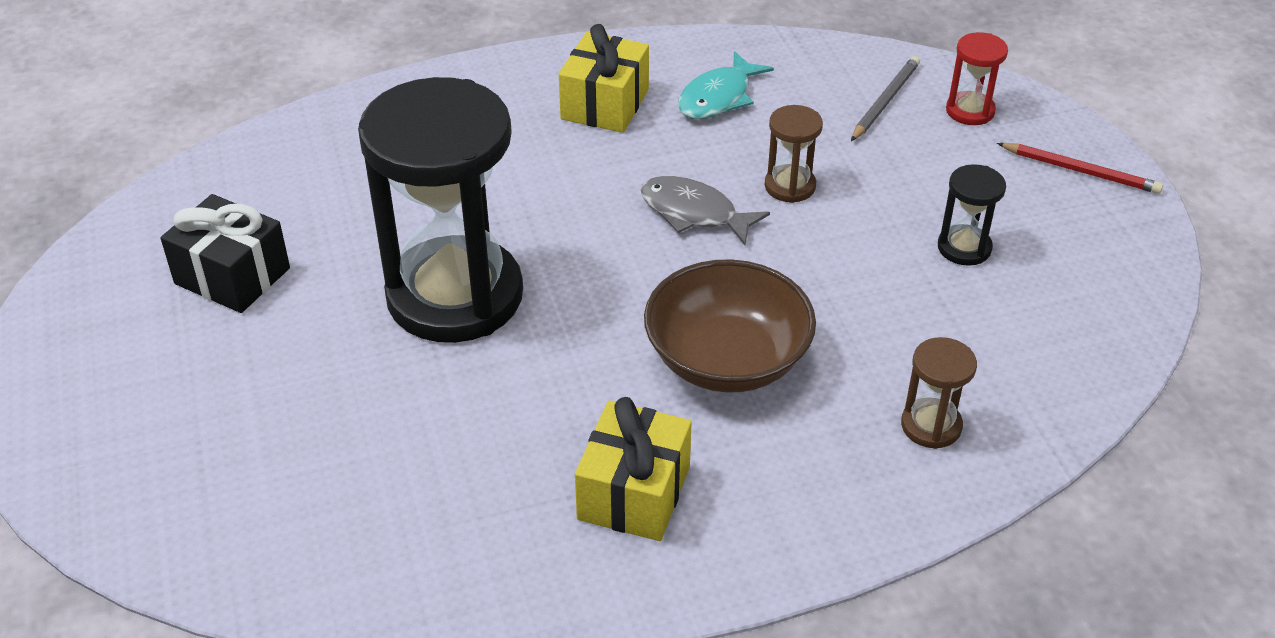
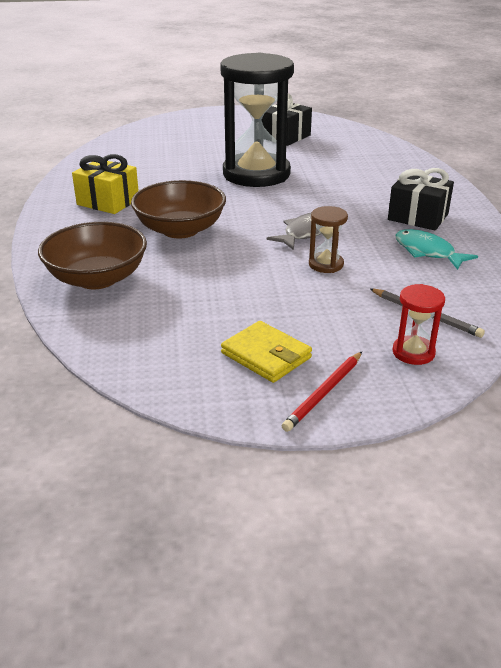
camera: 100 degrees right, 10 degrees down
yellow gift [559,24,649,133] -> black gift [388,168,454,230]
brown hourglass [901,337,977,449] -> brown bowl [38,222,147,289]
black hourglass [938,164,1006,266] -> none
none -> yellow wallet [221,321,312,383]

